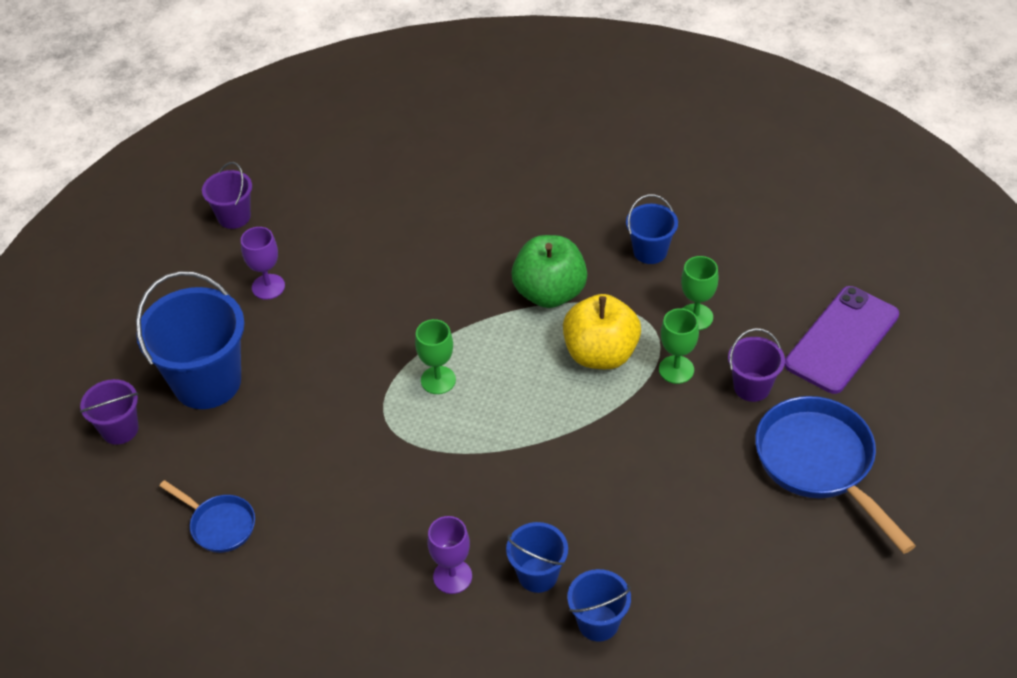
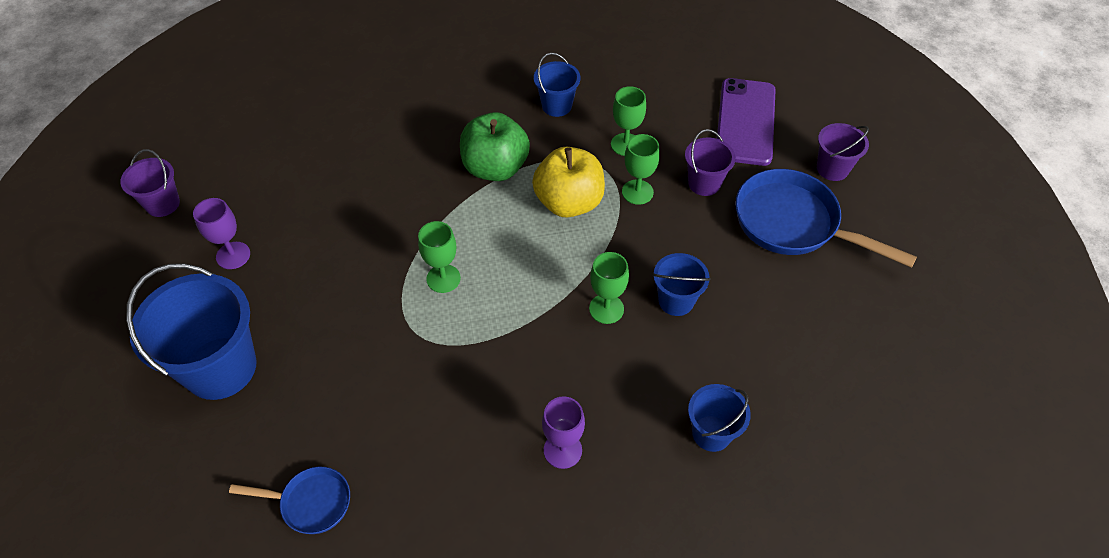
camera: 30 degrees left, 5 degrees up
purple bucket [80,379,139,445] -> purple bucket moved to [817,123,869,181]
blue bucket [506,522,568,593] -> blue bucket moved to [652,253,711,316]
none -> green goblet [589,252,629,324]

